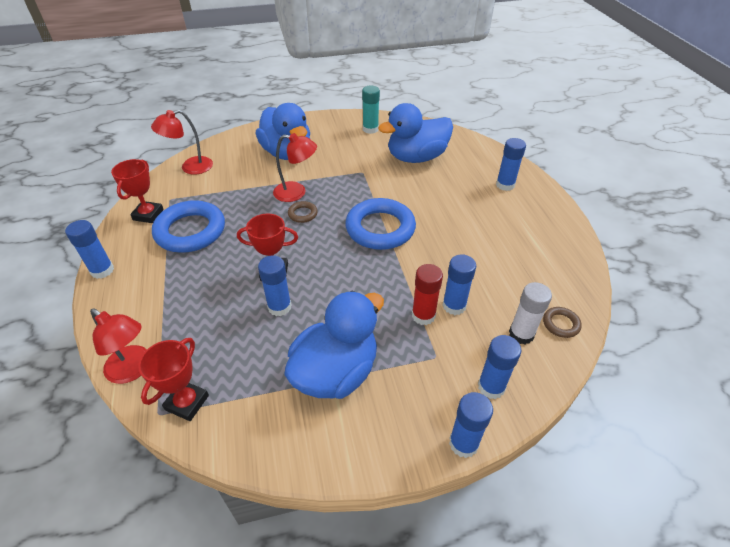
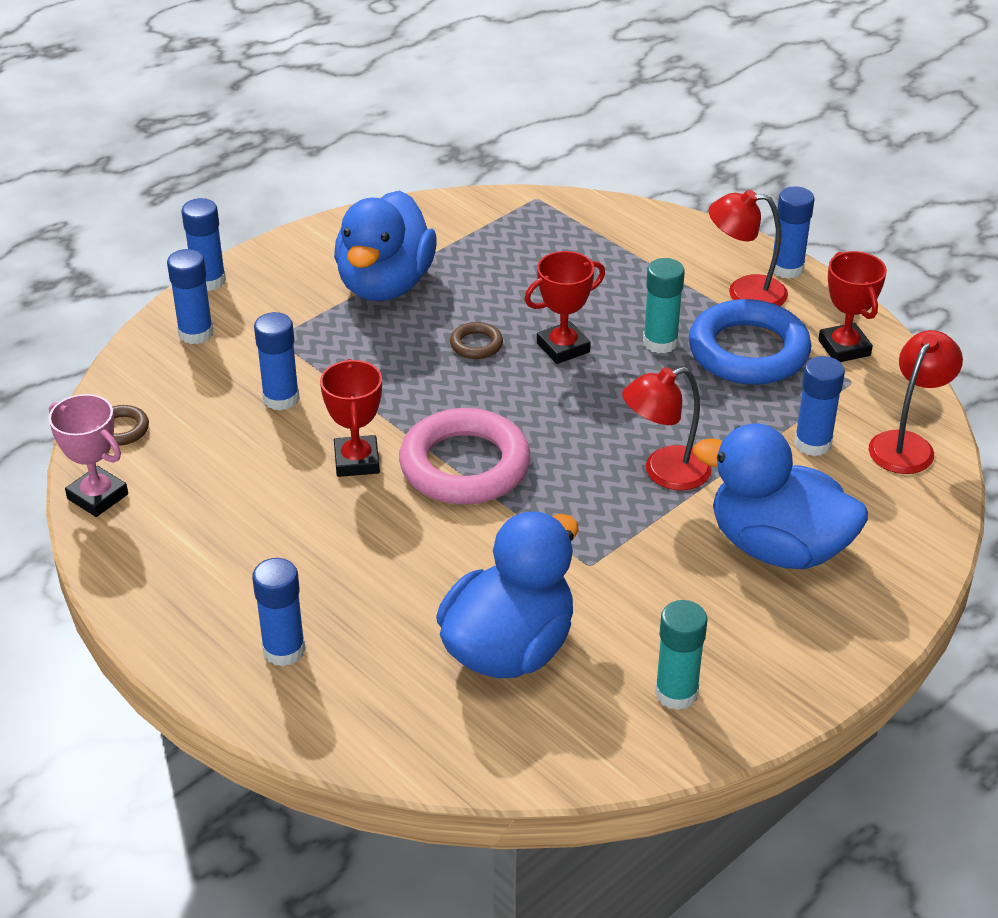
camera: 150 degrees right, 5 degrees down
red lamp [90,309,147,384] -> red lamp moved to [708,190,788,306]
red trophy [138,338,209,421] -> red trophy moved to [320,359,382,477]
blue glue stick [258,255,291,316] -> blue glue stick moved to [794,356,845,456]
brown ring [288,201,318,223] -> brown ring moved to [450,322,503,359]
blue ring [345,198,416,250] -> pink ring [399,408,530,504]
red glue stick [412,264,443,325] -> none
white glue stick [509,282,552,344] -> none
none -> pink trophy [49,394,128,517]
none -> turquoise glue stick [643,258,685,354]

